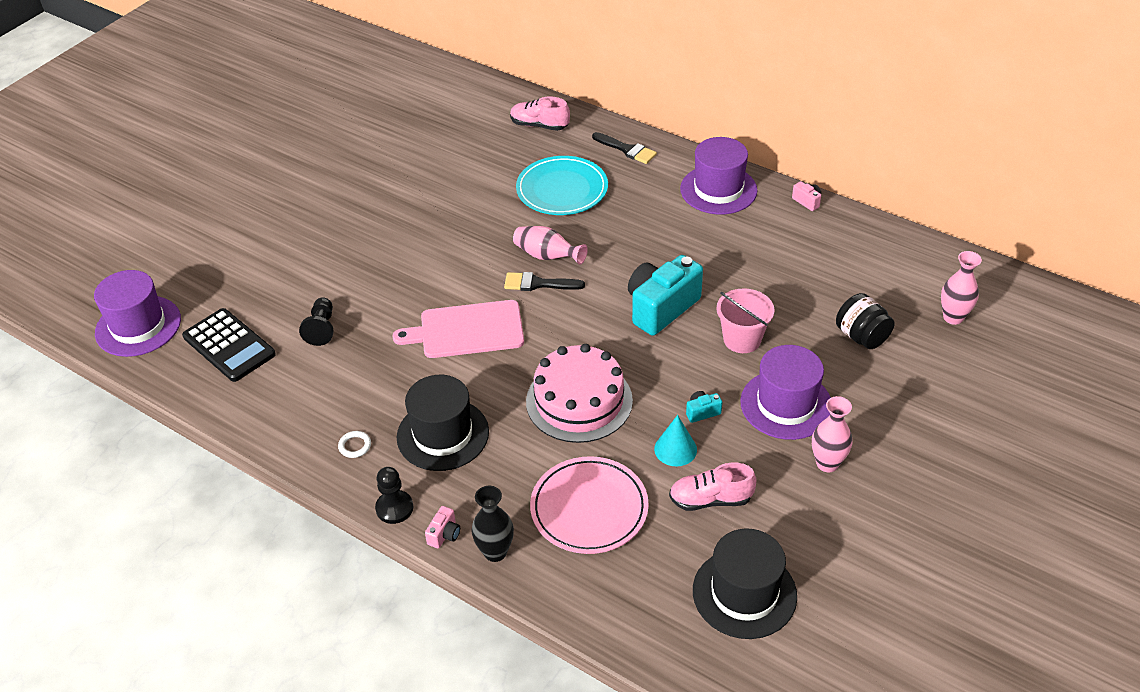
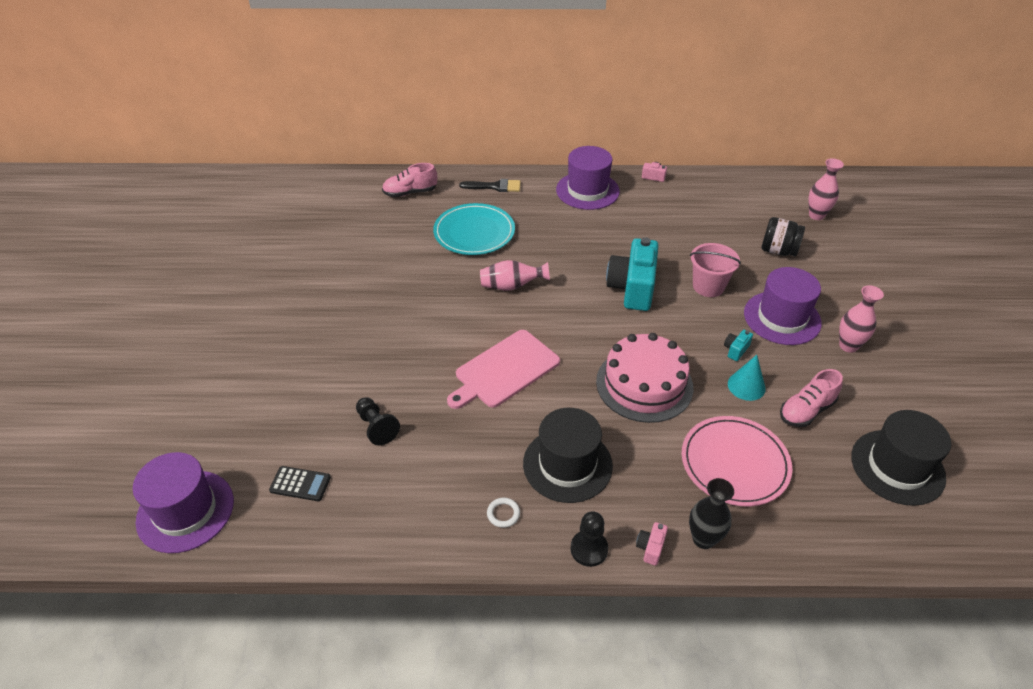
camera: 35 degrees left, 0 degrees up
black calculator [182,308,276,382] -> black calculator [269,466,331,501], size x0.56
pink camera [425,506,460,548] -> pink camera turned 150 degrees counterclockwise [636,522,668,566]
black brush [504,272,585,291] -> none

